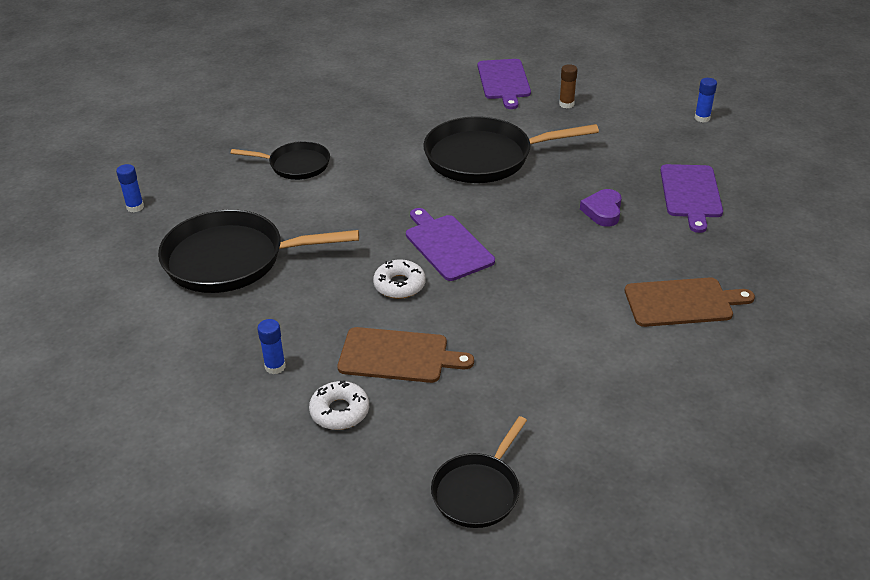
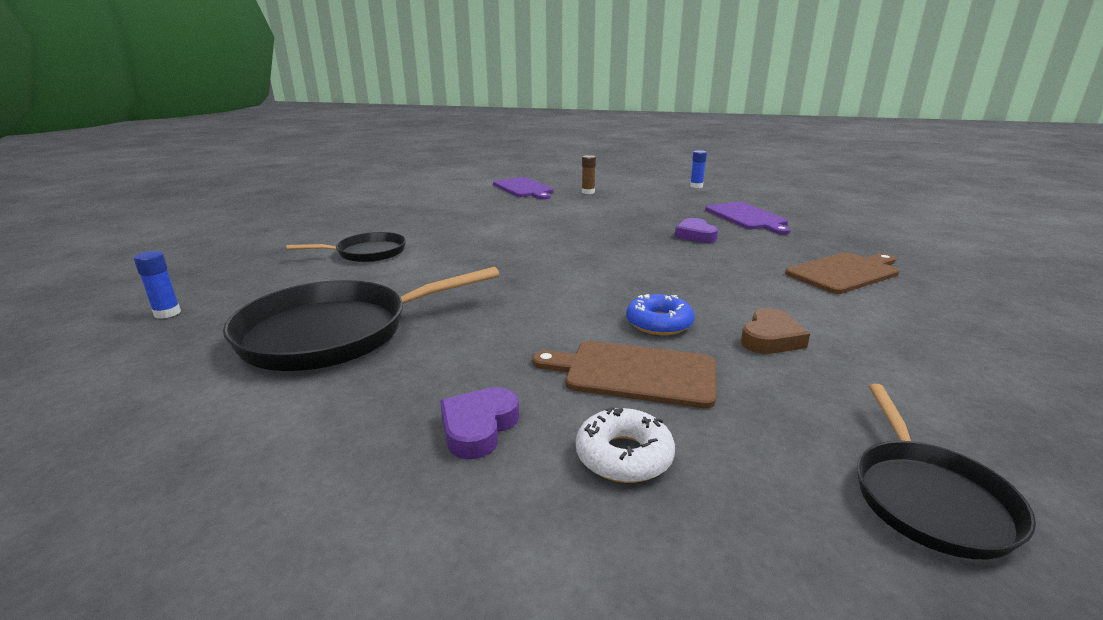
camera: 25 degrees left, 15 degrees down
blue glue stick [257,319,286,374] -> purple heart [440,387,519,459]
brown cutting board [338,327,474,383] -> brown cutting board turned 150 degrees counterclockwise [532,341,716,408]
white donut [373,260,425,299] -> none
purple cutting board [406,208,495,281] -> none
black pan [423,116,599,183] -> none
none -> blue donut [626,294,695,335]
none -> brown heart [741,308,810,354]

